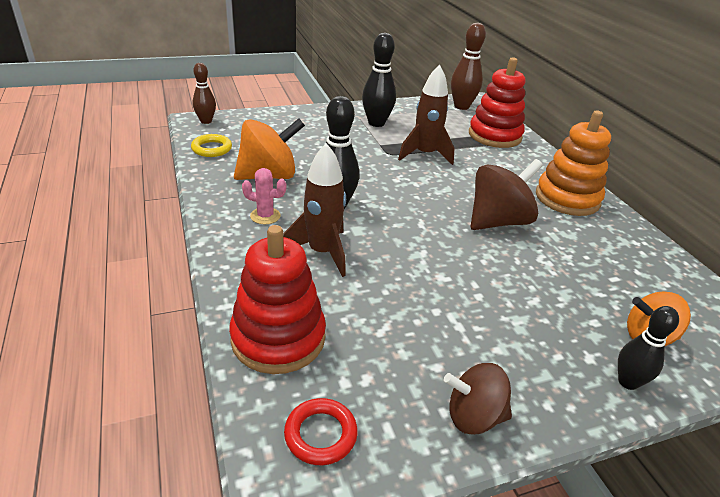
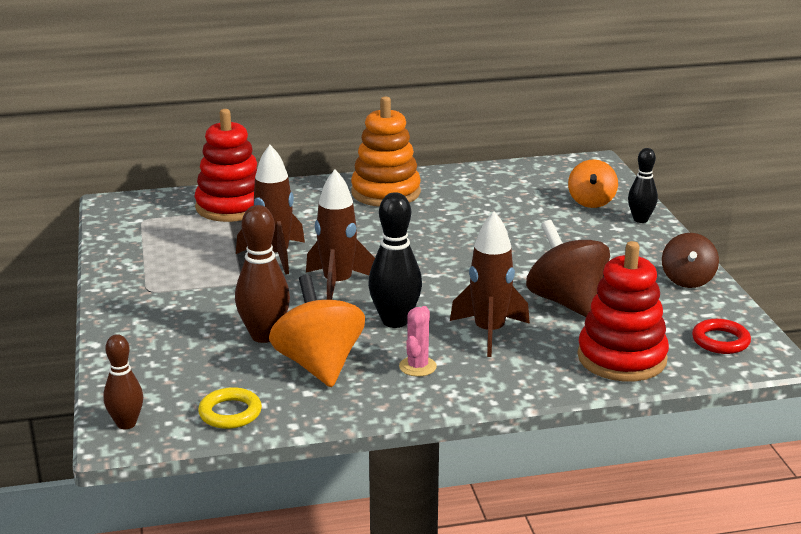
camera: 80 degrees left, 10 degrees down
black bowling pin [362,33,396,127] -> none
brown bowling pin [451,23,486,110] -> brown bowling pin moved to [235,205,290,343]
brown spinning top [470,159,543,230] -> brown spinning top moved to [526,220,610,317]
none -> brown rocket [306,169,375,300]

